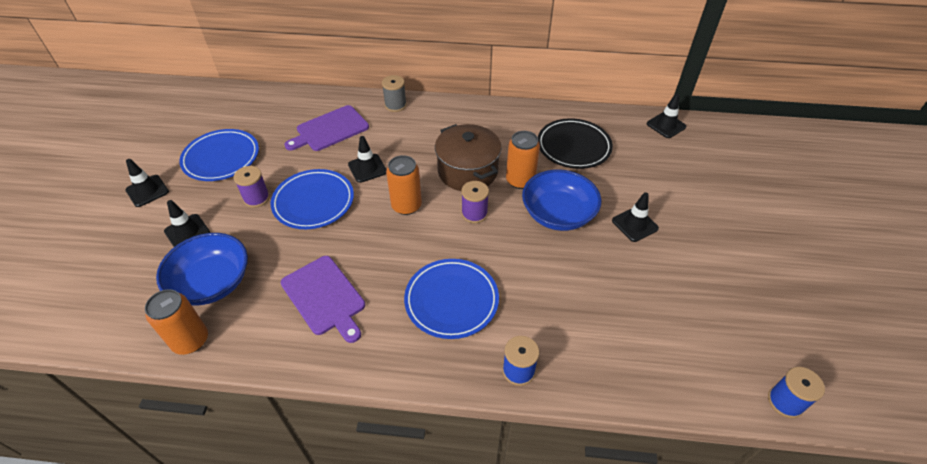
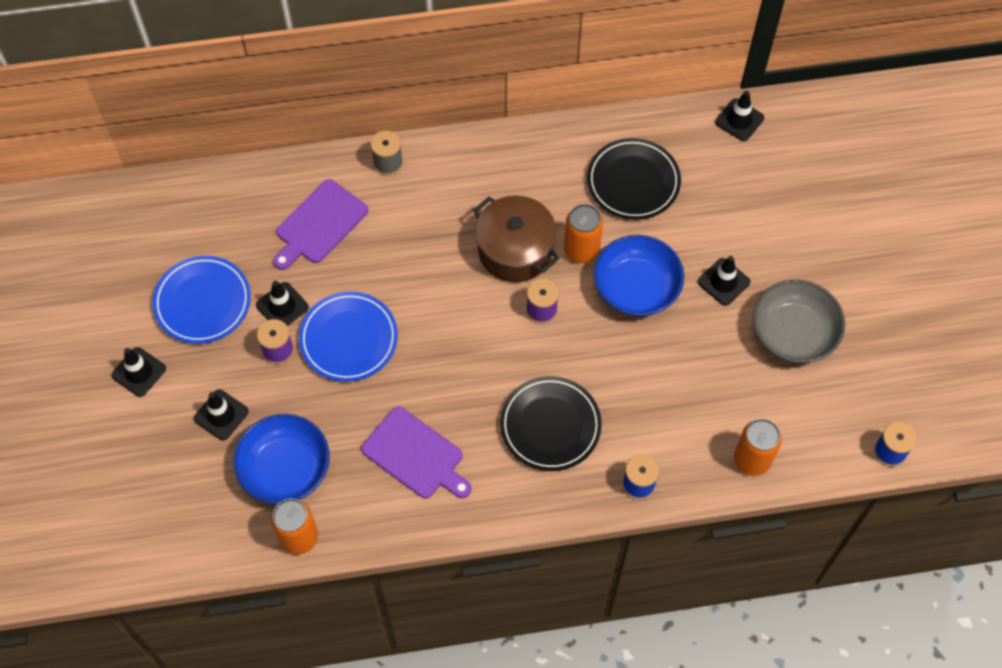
camera: 15 degrees left, 15 degrees up
black traffic cone [348,136,386,183] -> black traffic cone moved to [256,281,309,326]
orange can [386,155,422,215] -> orange can moved to [734,419,782,476]
blue plate [404,259,499,339] -> black plate [500,376,602,471]
none -> grey bowl [753,280,845,363]

